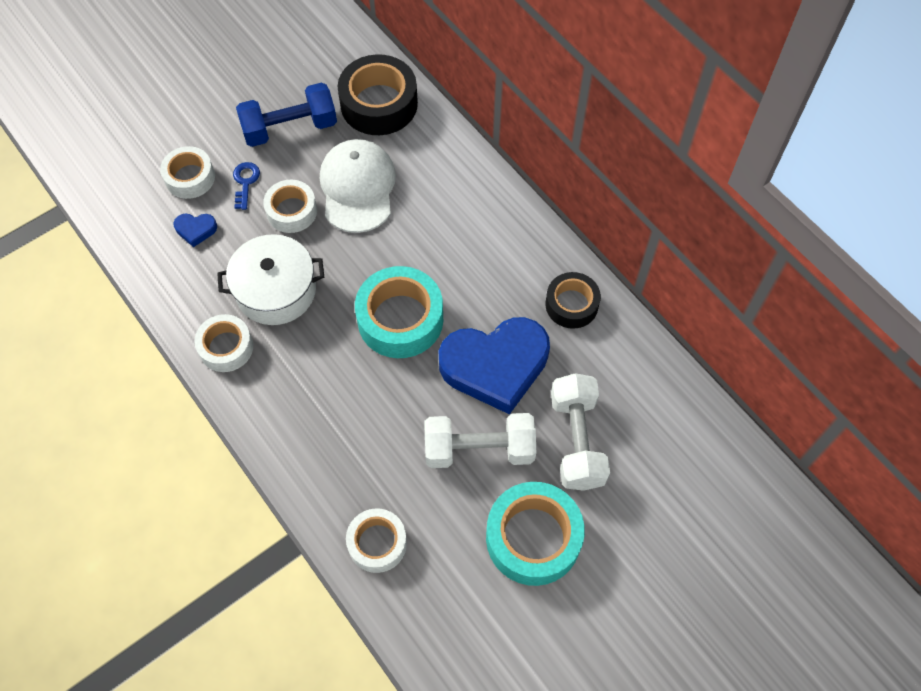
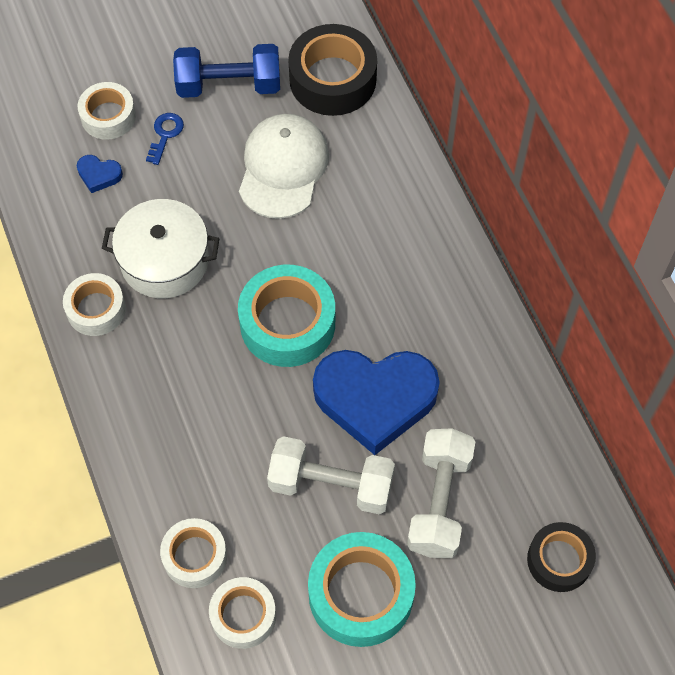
camera: 15 degrees right, 0 degrees up
white tape [263,180,317,233] -> white tape moved to [209,577,276,649]
black tape [545,272,601,329] -> black tape moved to [527,522,596,592]

